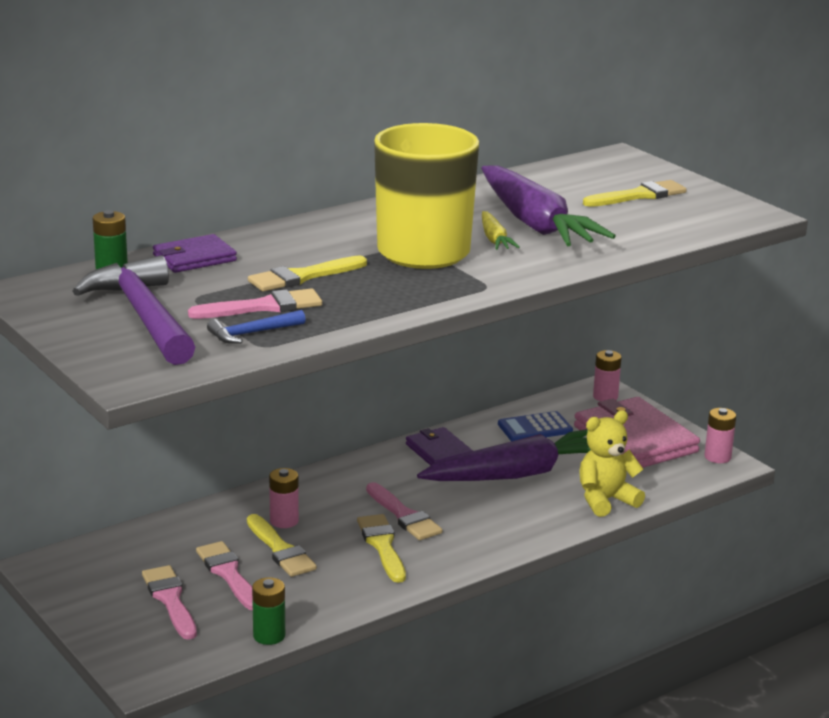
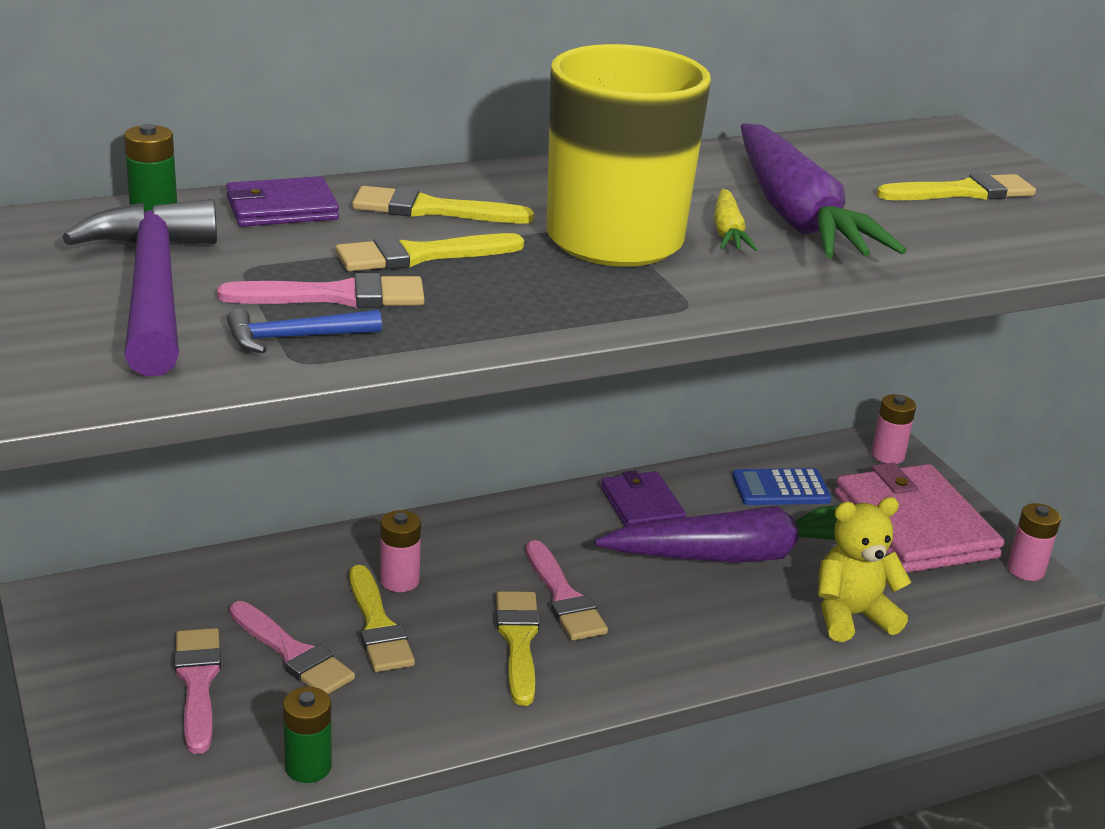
camera: 10 degrees right, 5 degrees up
pink brush [196,541,253,610] -> pink brush turned 150 degrees clockwise [230,601,355,694]
none -> yellow brush [352,186,534,223]

